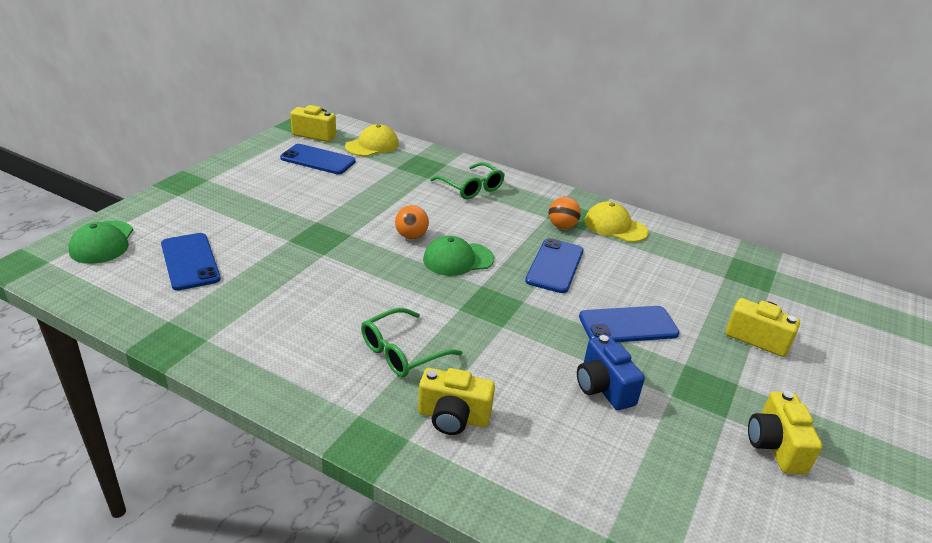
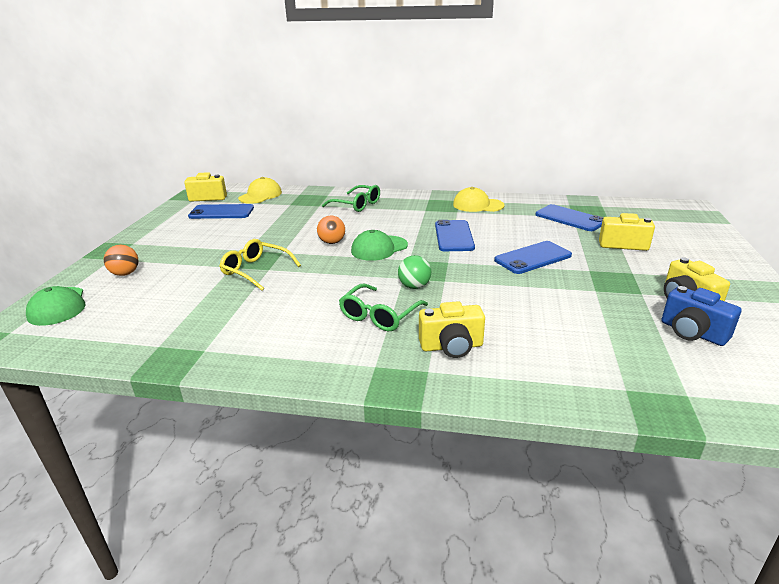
camera: 15 degrees left, 5 degrees down
blue phone [161,233,221,290] -> blue phone moved to [535,204,604,231]
orange ball [548,197,581,229] -> orange ball moved to [104,245,138,276]
blue camera [577,335,645,410] -> blue camera moved to [662,286,741,346]
none -> yellow glasses [220,239,301,290]
none -> green ball [398,255,431,289]

